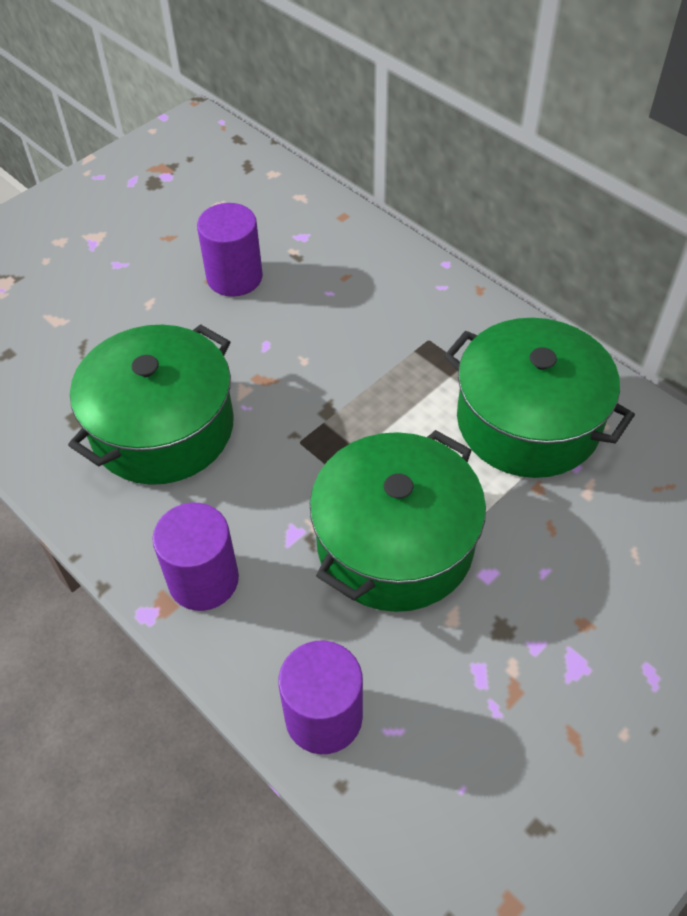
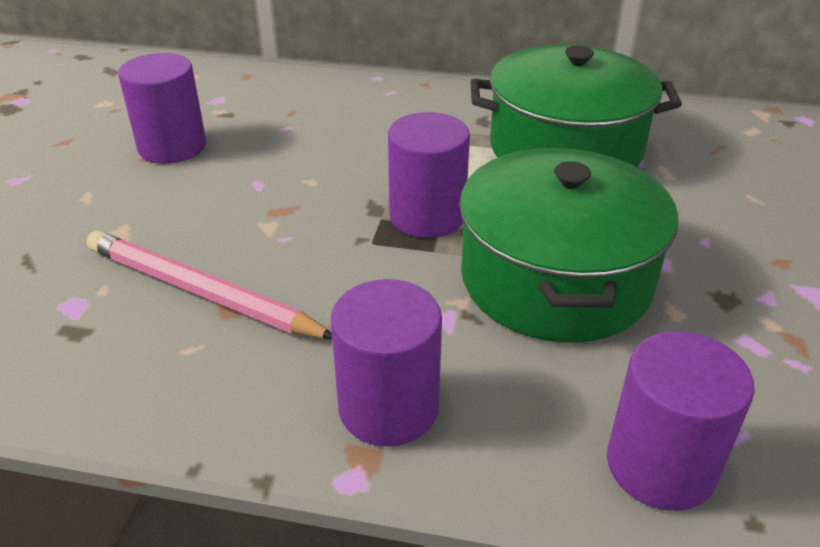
camera: 35 degrees left, 15 degrees down
green pot [68,324,234,485] -> pink pencil [87,231,332,339]
none -> purple cylinder [388,112,470,238]

